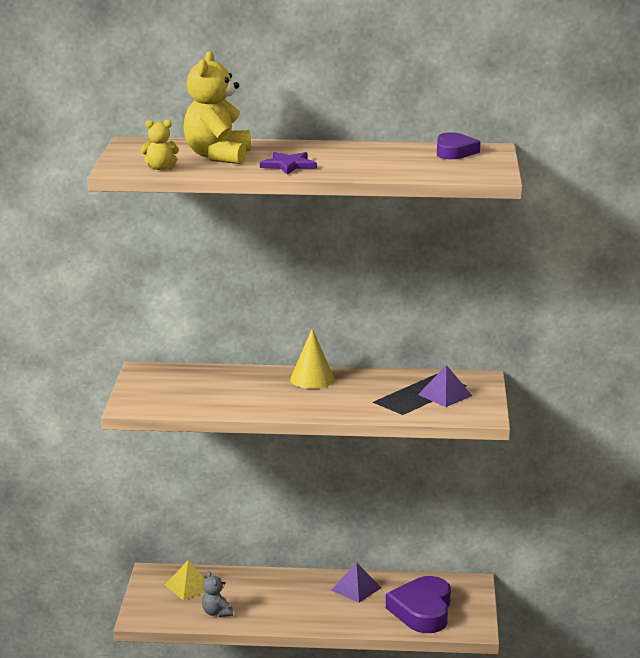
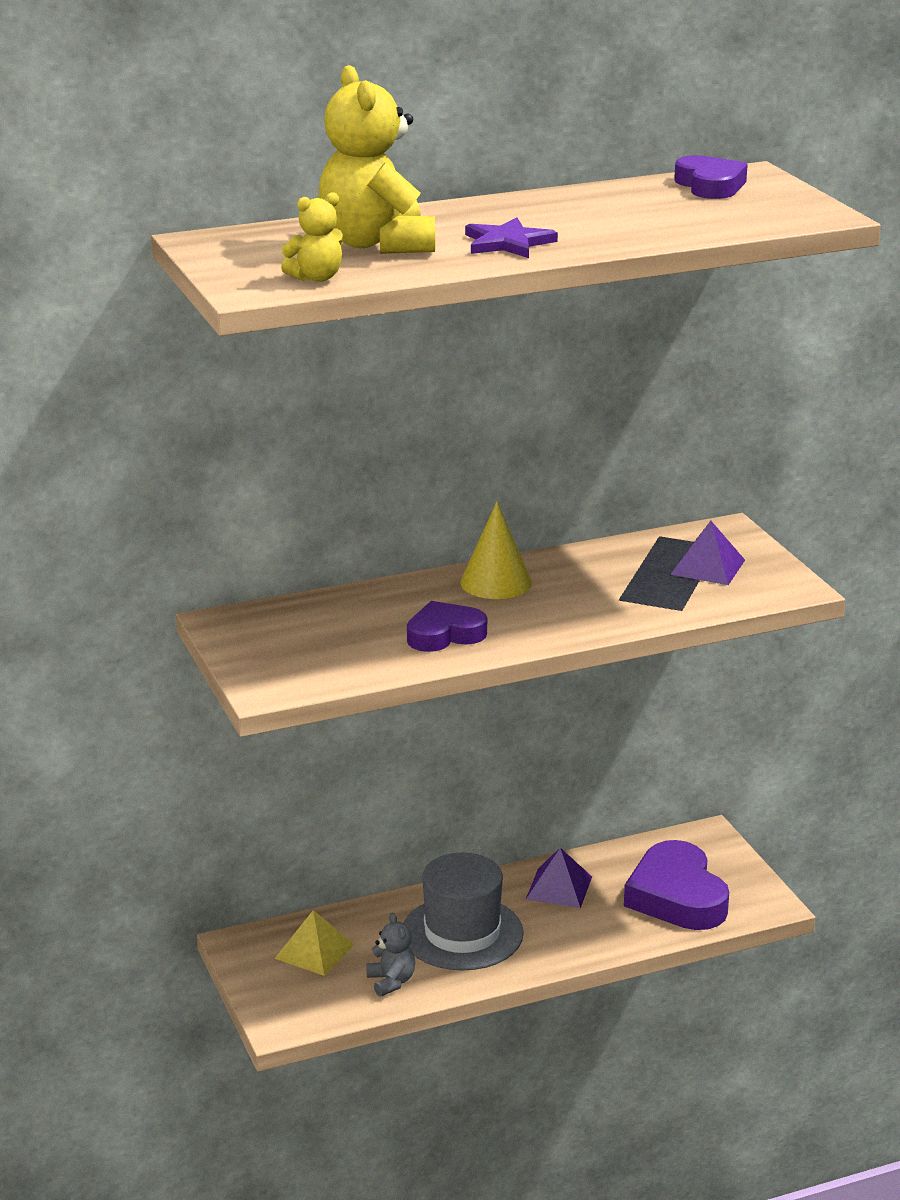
camera: 25 degrees left, 5 degrees up
grey teddy bear [202,571,233,617] -> grey teddy bear turned 150 degrees counterclockwise [366,913,415,997]
none -> grey hat [403,853,524,970]
none -> purple heart [407,601,487,652]

